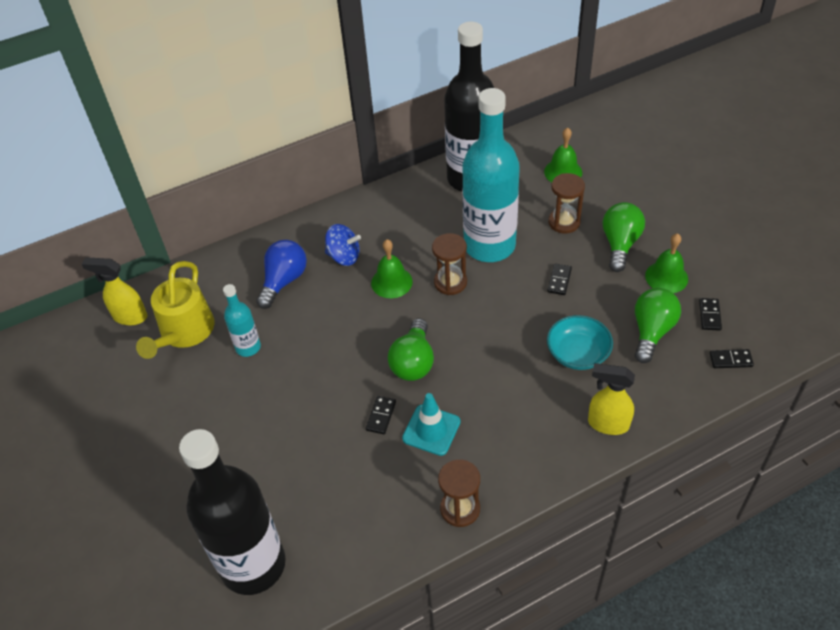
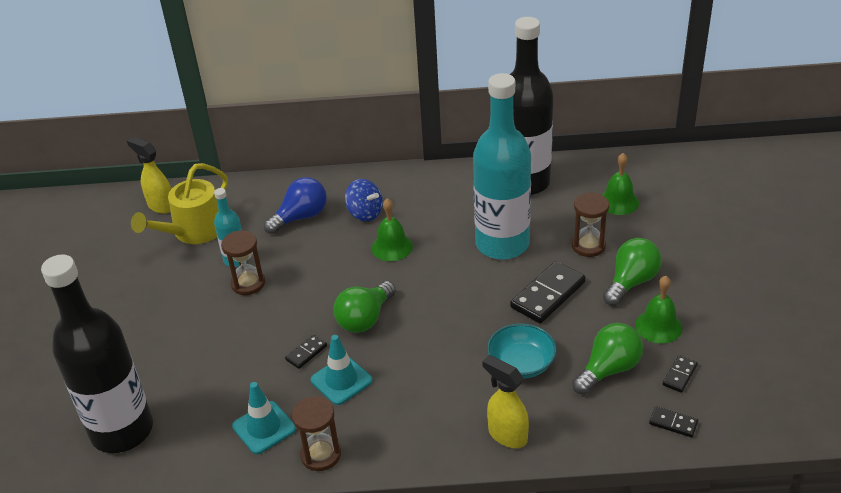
camera: 25 degrees right, 10 degrees down
brown hourglass [432,233,467,295] -> brown hourglass moved to [221,230,265,295]
black domino [547,263,572,295] -> black domino [510,261,586,323], size x1.99
none -> turquoise traffic cone [232,382,296,454]

